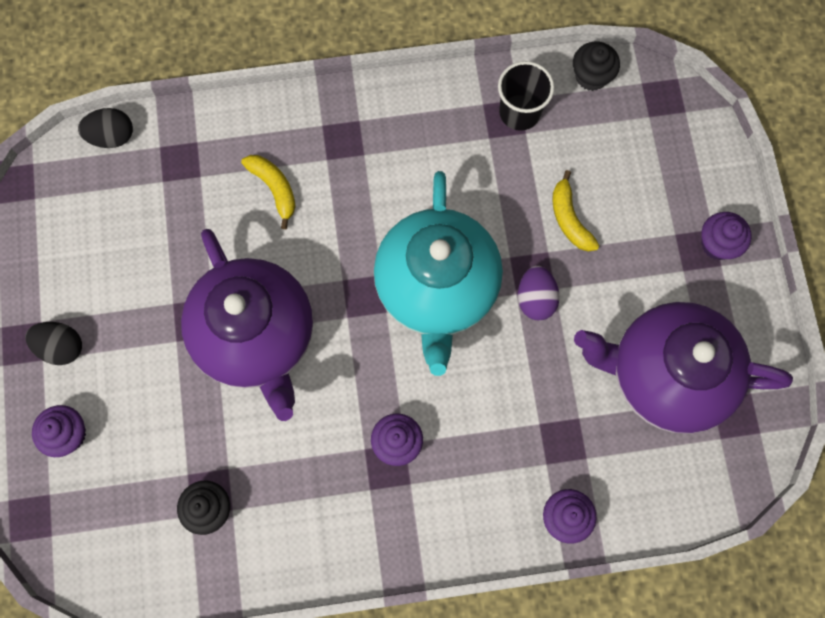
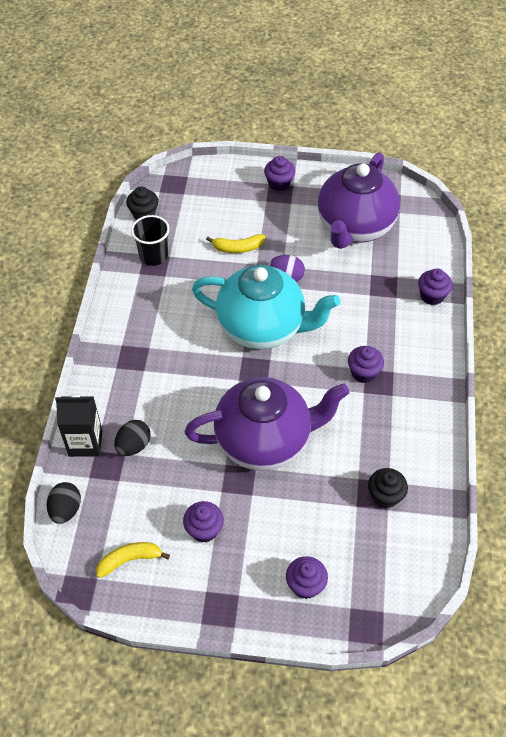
camera: 75 degrees left, 20 degrees down
black egg [25,322,82,365] -> black egg moved to [114,420,151,456]
yellow banana [241,155,296,229] -> yellow banana moved to [96,542,170,578]
none -> black carton [55,394,102,457]
none -> purple cupcake [183,501,224,543]

